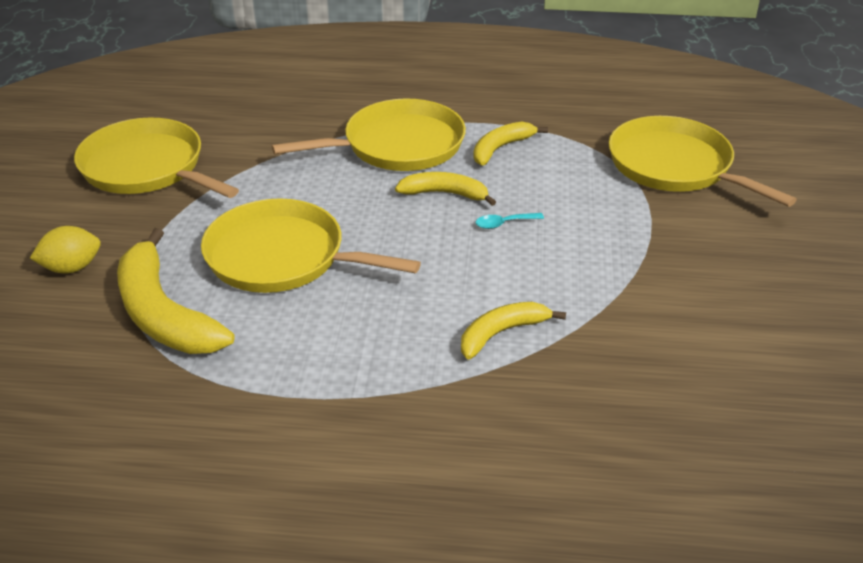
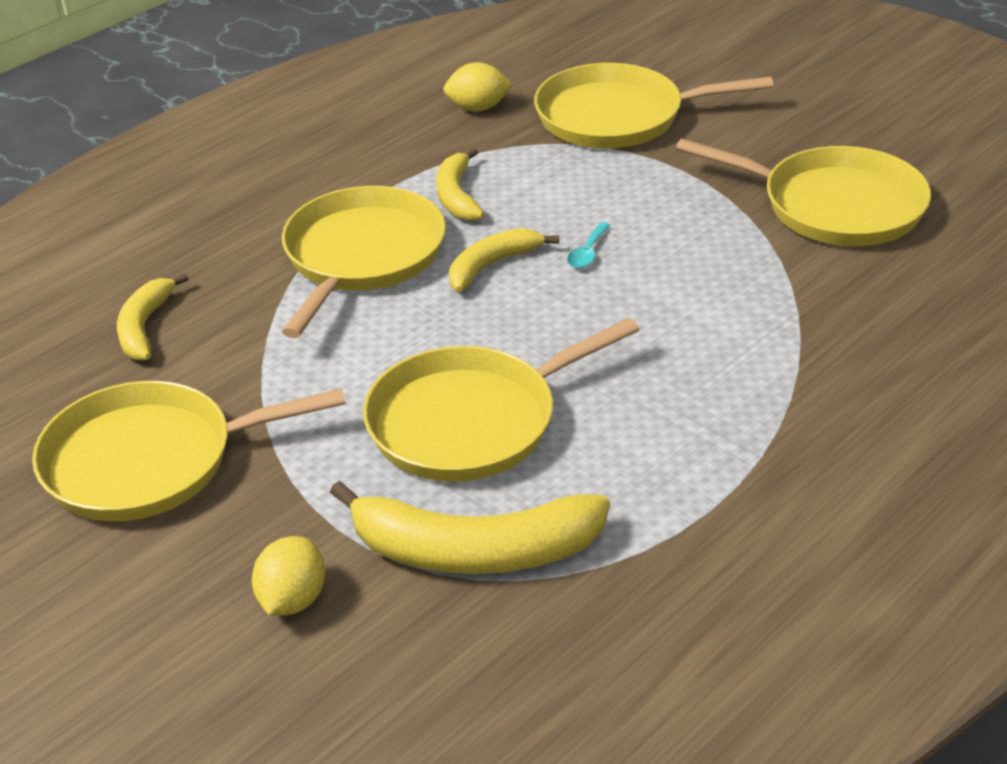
camera: 50 degrees left, 0 degrees up
yellow banana [461,302,566,359] -> yellow banana moved to [117,273,189,361]
none -> yellow lemon [443,62,513,111]
none -> yellow pan [676,138,931,246]

